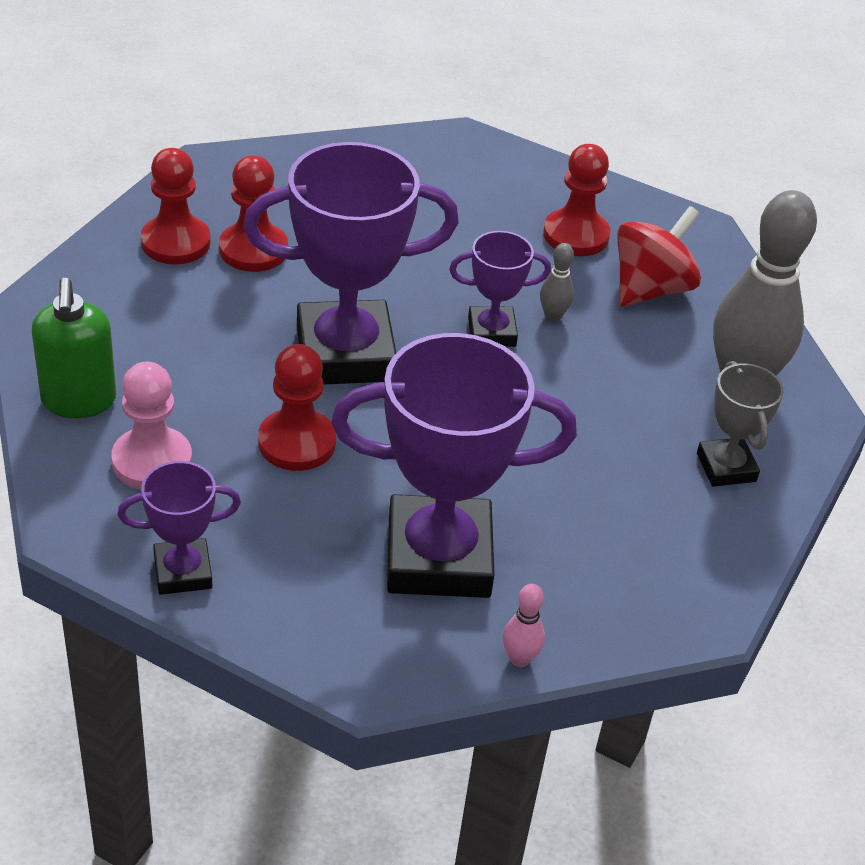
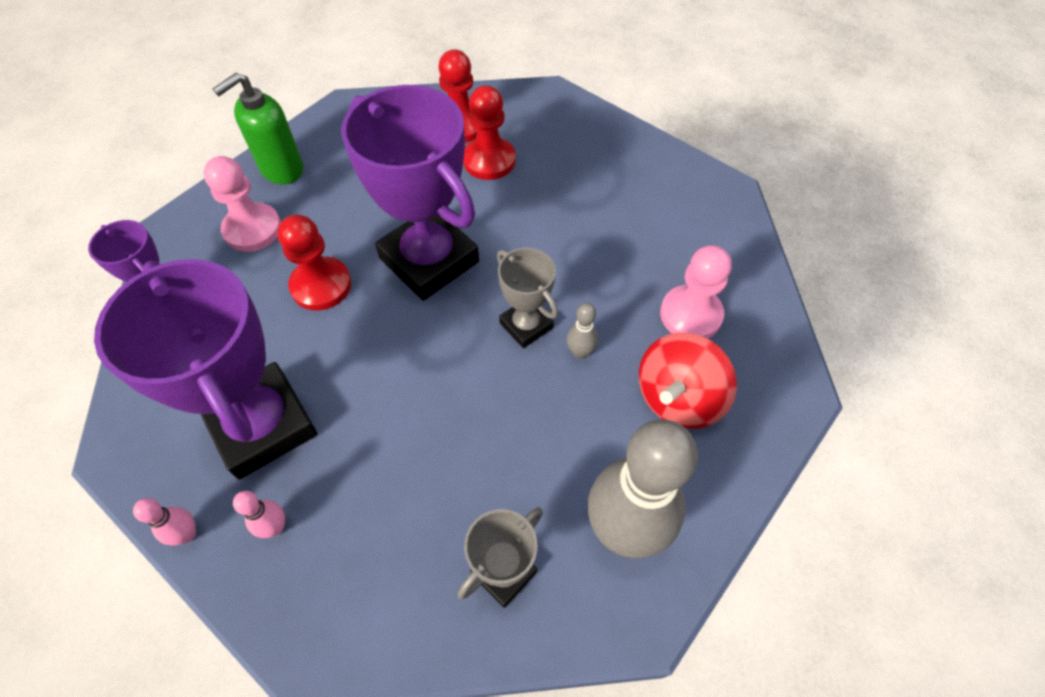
camera: 60 degrees right, 15 degrees up
purple trophy [449,231,551,347] -> grey trophy [497,248,558,348]
red pawn [543,144,610,256] -> pink pawn [660,245,732,339]
red spinning top [617,206,701,307] -> red spinning top turned 120 degrees clockwise [639,332,737,429]
none -> pink bowling pin [233,491,285,538]

